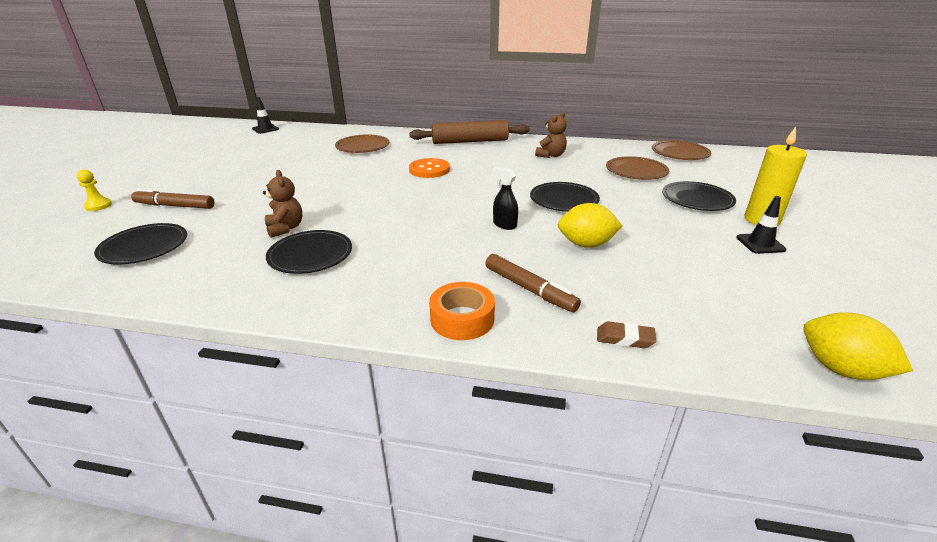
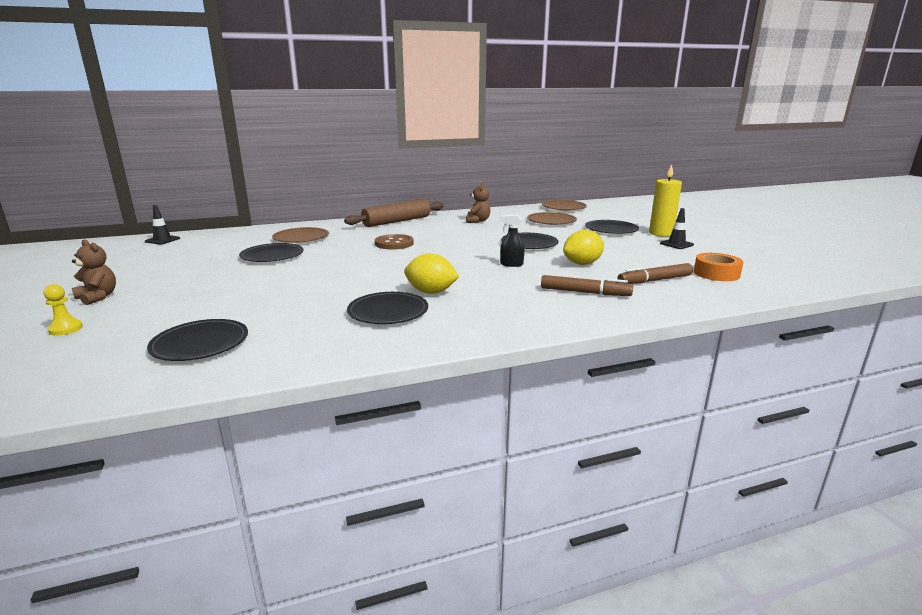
camera: 30 degrees left, 10 degrees down
brown marker [131,189,214,209] -> brown marker moved to [618,263,693,284]
brown teddy bear [263,170,302,238] -> brown teddy bear moved to [72,239,116,305]
orange button [409,158,450,178] -> brown button [375,234,414,250]
orange tape [429,282,495,340] -> orange tape moved to [694,253,743,281]
brown eraser [597,321,656,348] -> none
yellow lemon [803,313,913,380] -> yellow lemon moved to [404,253,459,294]
none -> black plate [239,243,304,262]

